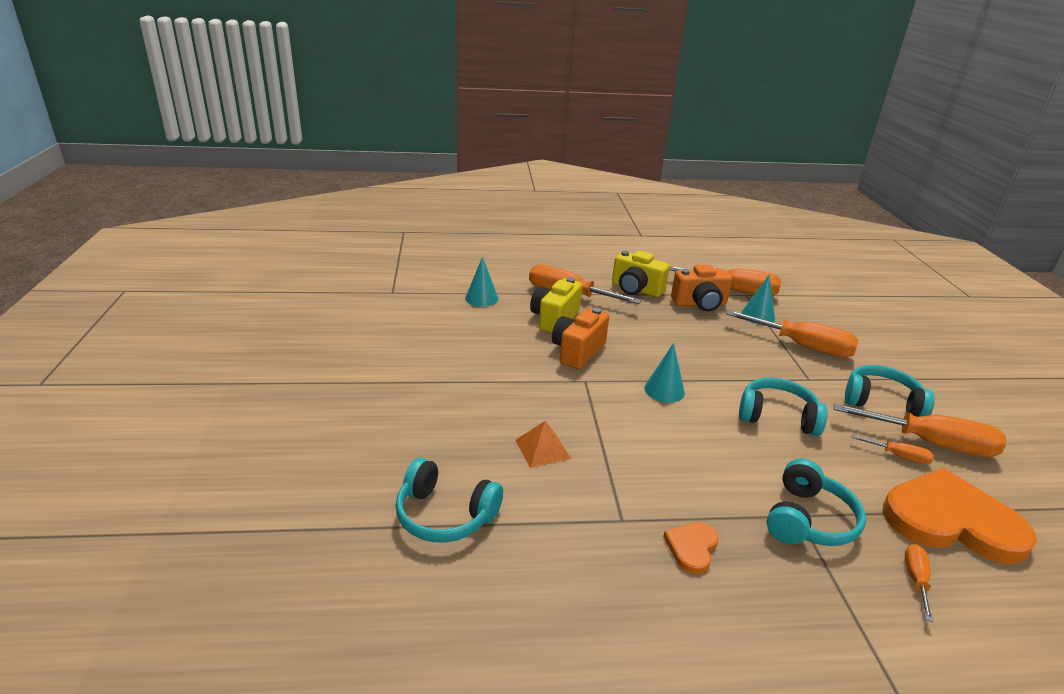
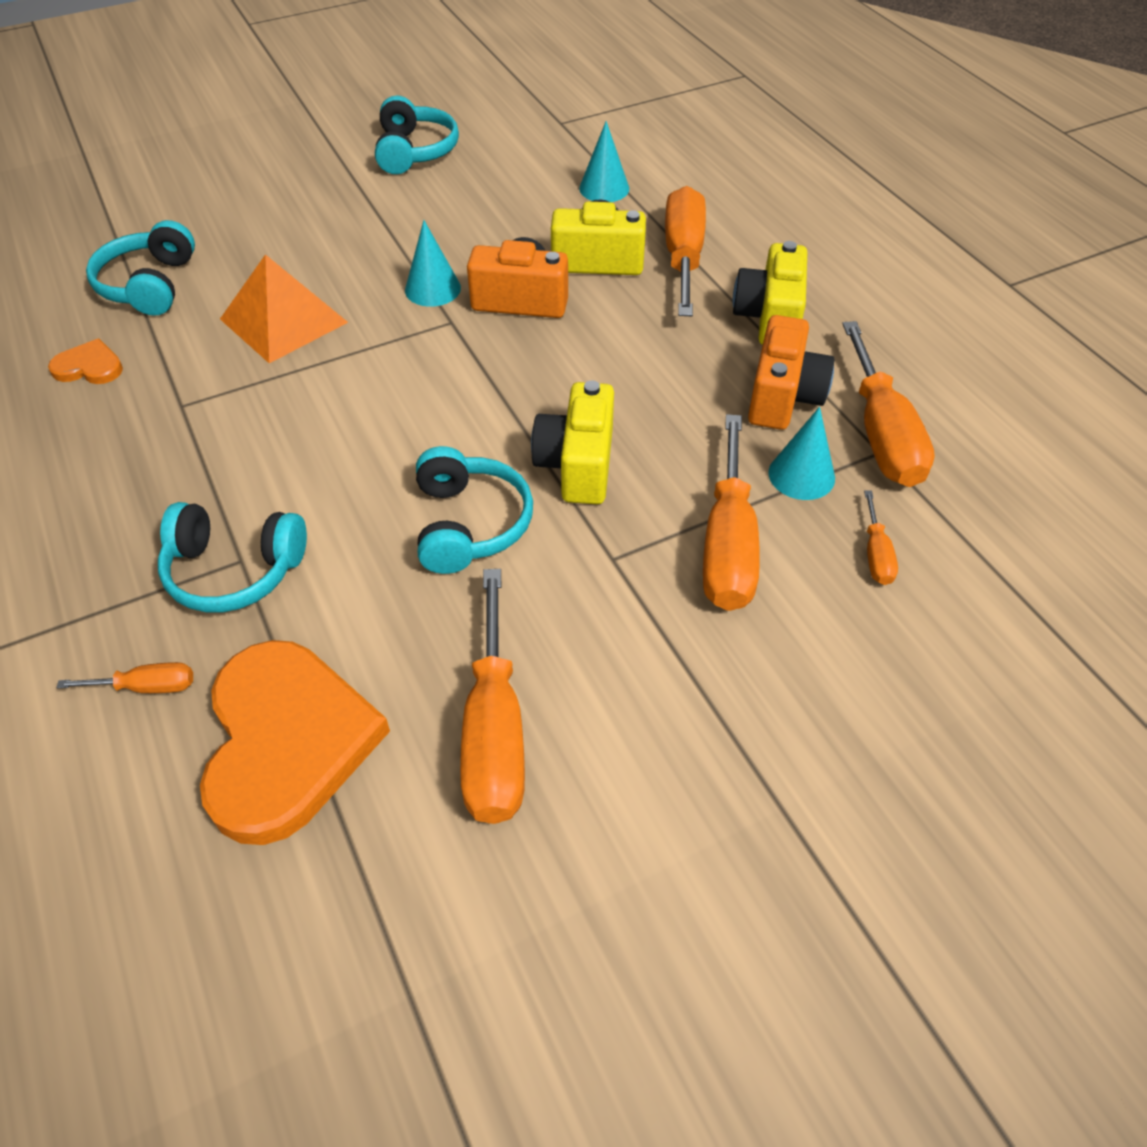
camera: 70 degrees right, 20 degrees up
orange pyramid [515,421,571,468] -> orange pyramid [220,254,348,363], size x1.69
turquoise cone [644,343,685,403] -> turquoise cone moved to [405,220,461,307]
orange heart [663,522,719,574] -> orange heart moved to [48,339,123,384]
orange camera [671,265,732,312] -> orange camera turned 135 degrees counterclockwise [748,315,835,430]
turquoise headphones [845,365,935,417] -> turquoise headphones moved to [375,95,459,174]
orange screwdriver [852,435,934,464] -> orange screwdriver moved to [864,490,898,585]
none -> yellow camera [531,380,614,504]

